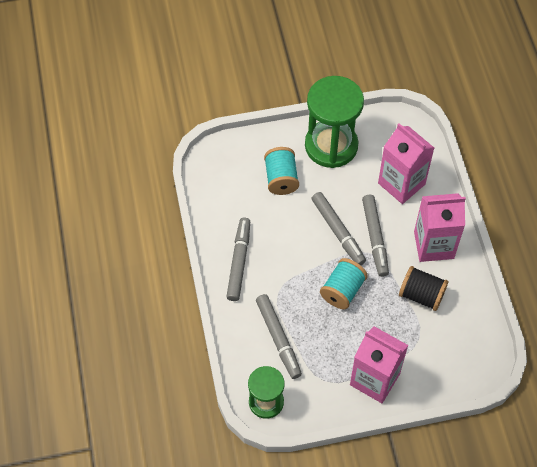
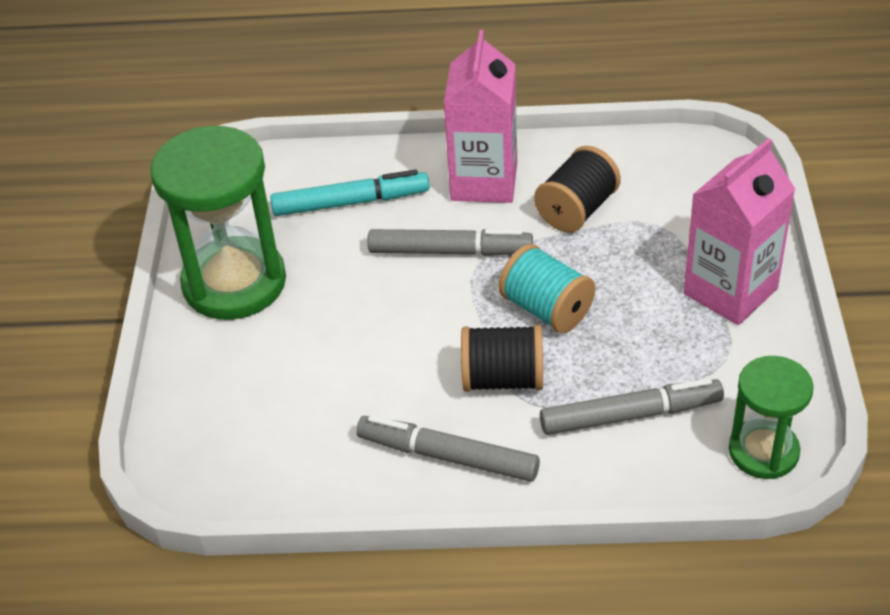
camera: 75 degrees left, 15 degrees down
turquoise spool [264,147,299,195] -> none
grey marker [312,192,366,265] -> none
pink carton [378,123,434,204] -> turquoise marker [270,170,430,216]
none -> black spool [461,325,543,392]

